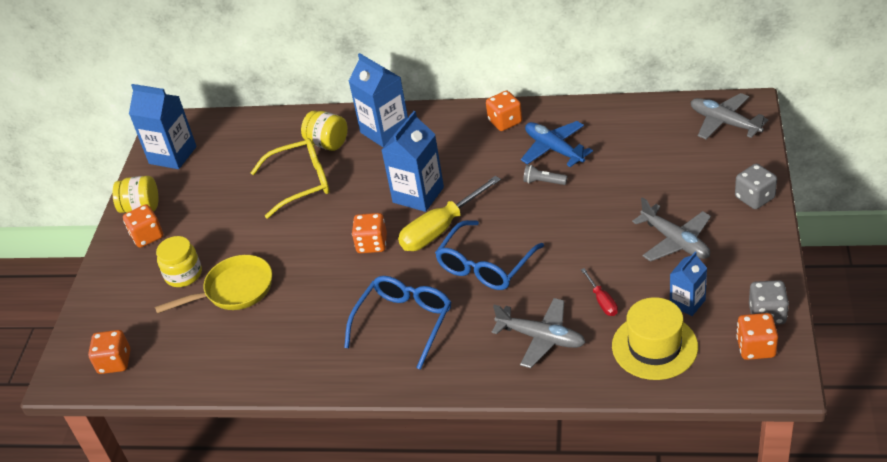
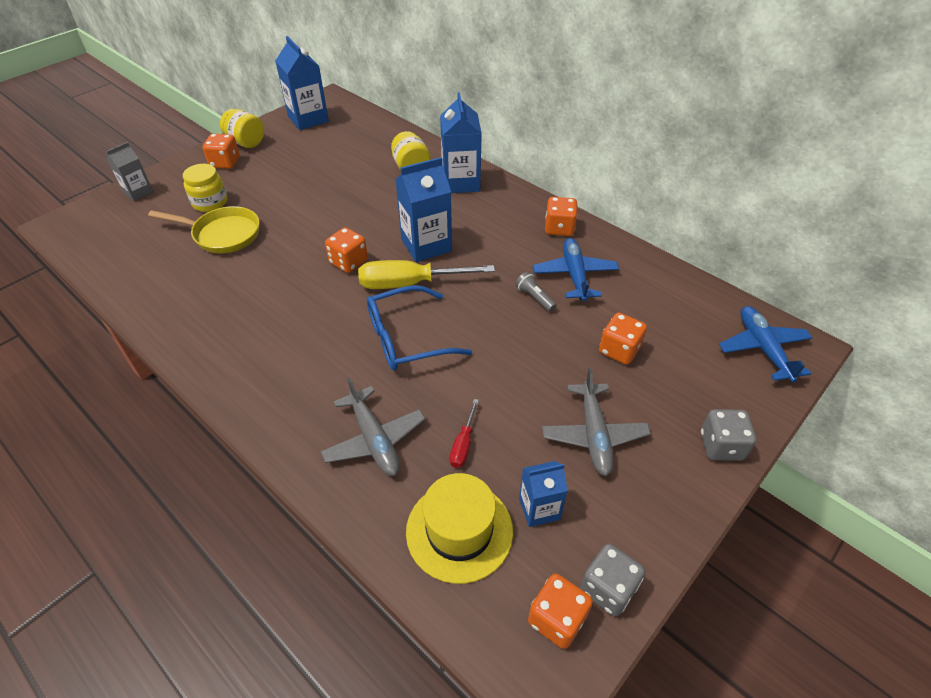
camera: 30 degrees right, 5 degrees up
orange dice [88,330,130,374] -> orange dice moved to [599,313,647,365]
yellow glasses [251,138,330,219] -> none
blue glasses [344,276,451,370] -> none
grey plane [691,93,769,139] -> blue plane [719,306,812,382]
none -> grey carton [106,142,153,201]

